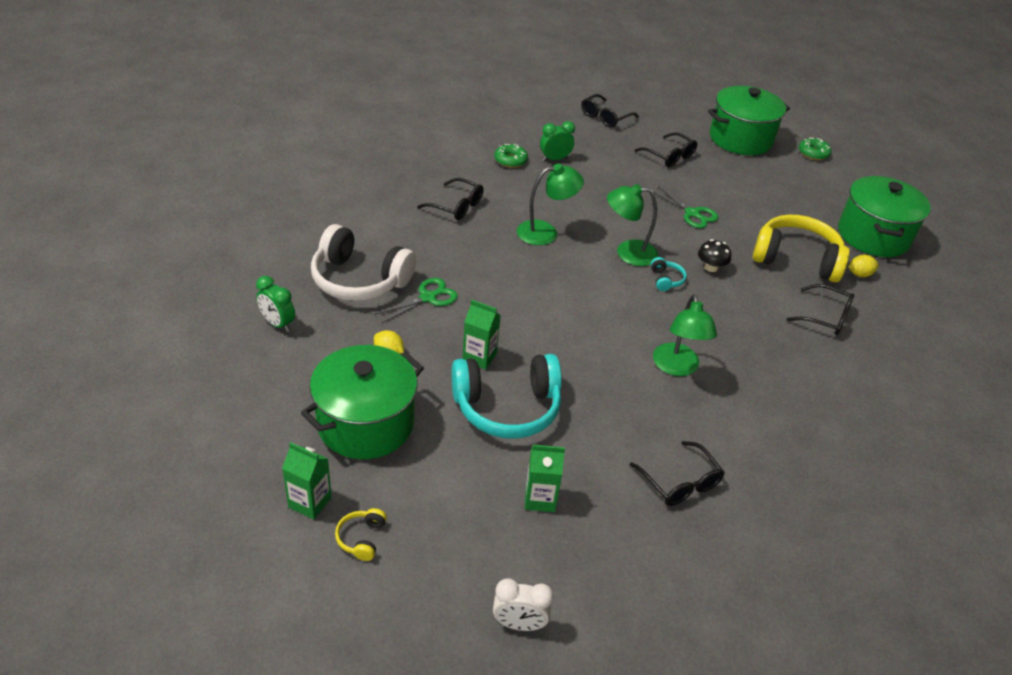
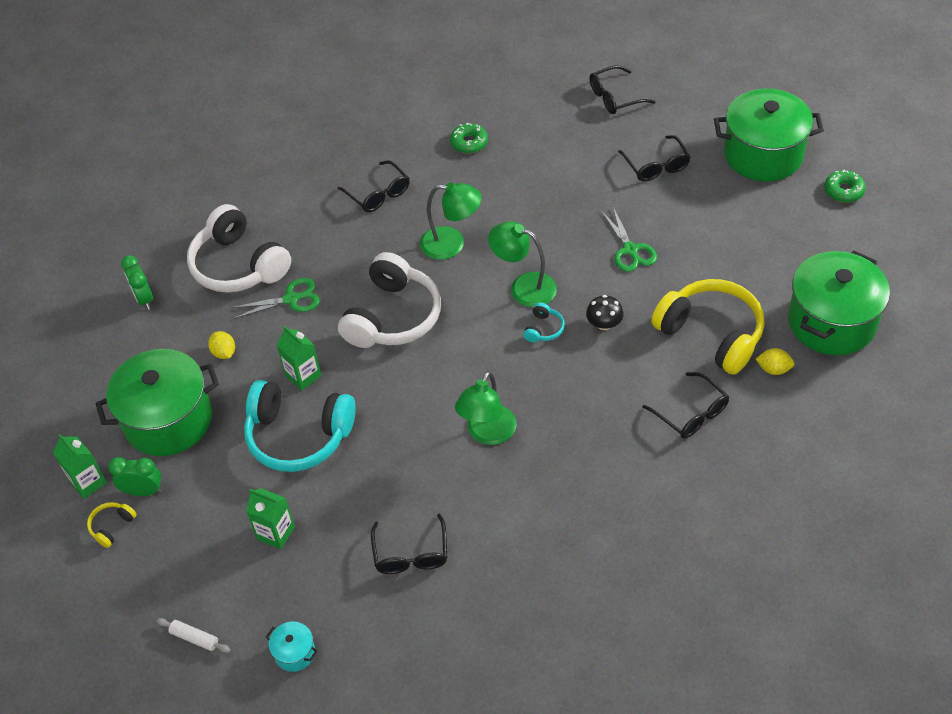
camera: 30 degrees right, 10 degrees up
white clock [493,579,554,631] -> white rolling pin [157,618,231,653]
green clock [540,121,575,161] -> green clock moved to [108,457,162,496]
none -> turquoise pot [266,622,318,672]
none -> white headphones [338,252,441,348]

